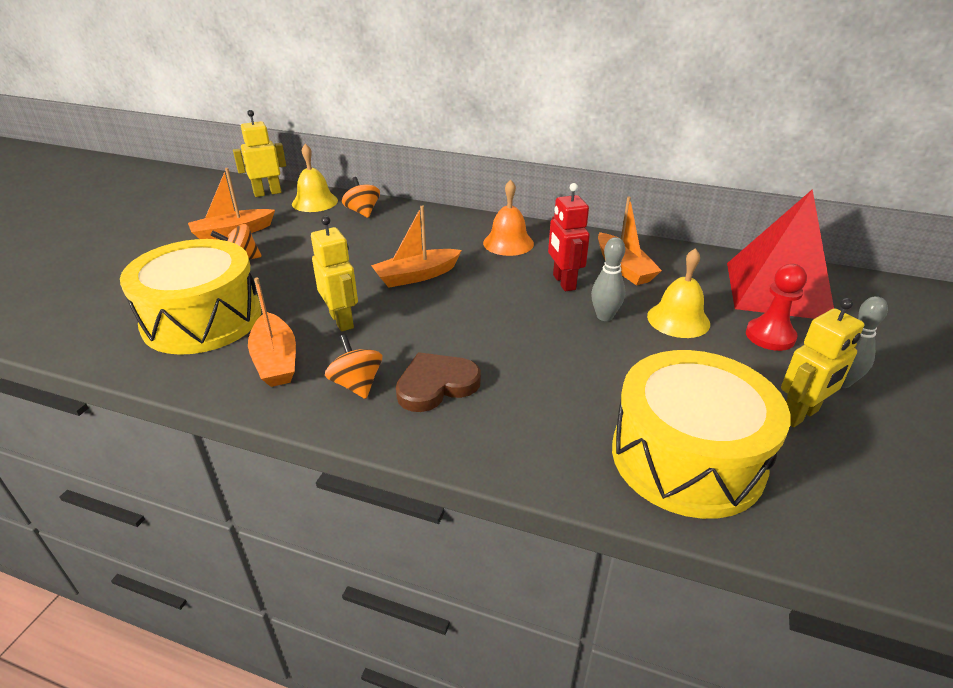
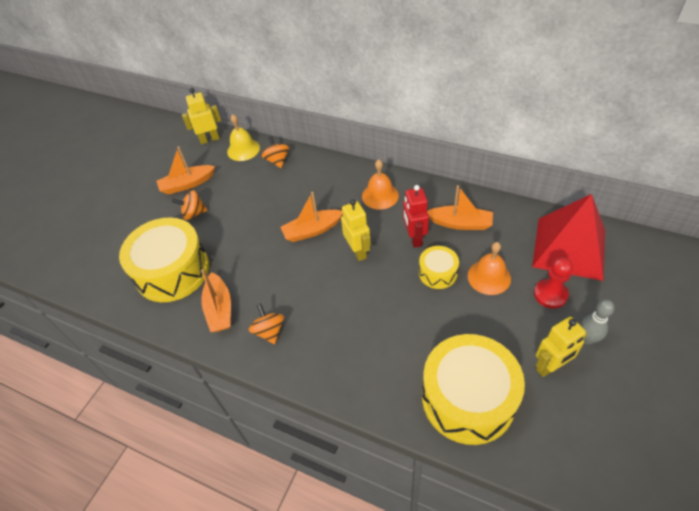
camera: 10 degrees right, 15 degrees up
yellow robot [311,216,358,332] -> yellow robot moved to [341,199,371,261]
brown heart [396,352,481,412] -> none
grey bowling pin [591,237,625,321] -> yellow drum [419,246,459,289]
orange boat [598,197,662,285] -> orange boat turned 60 degrees counterclockwise [427,185,493,230]
yellow bell [647,248,710,338] -> orange bell [468,242,511,295]

